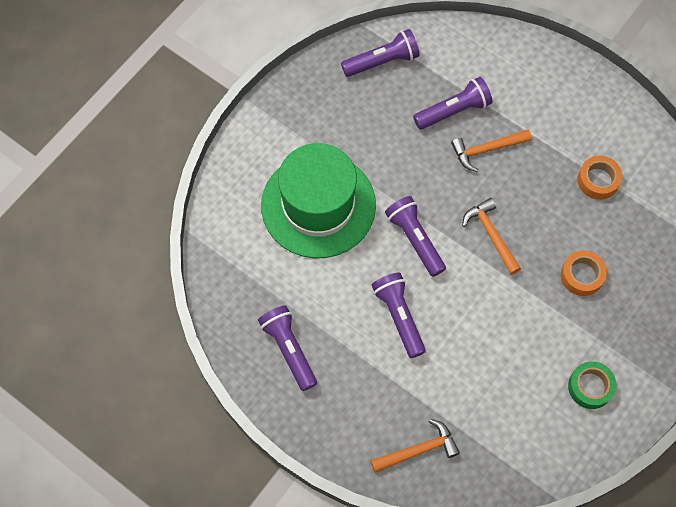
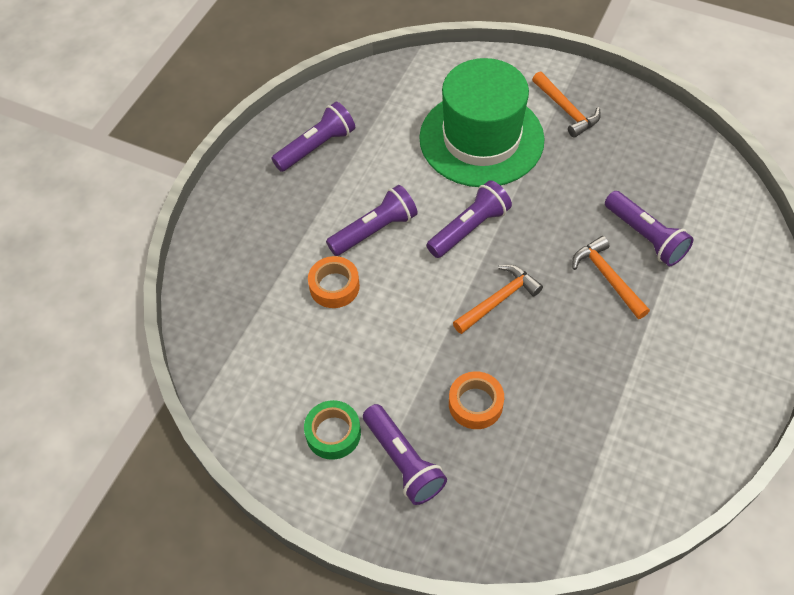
camera: 80 degrees right, 10 degrees down
purple flashlight [341,29,420,77] -> purple flashlight moved to [363,404,447,505]
orange hammer [370,419,460,473] -> orange hammer moved to [532,71,601,138]
orange tape [577,156,622,200] -> orange tape moved to [308,256,360,308]

